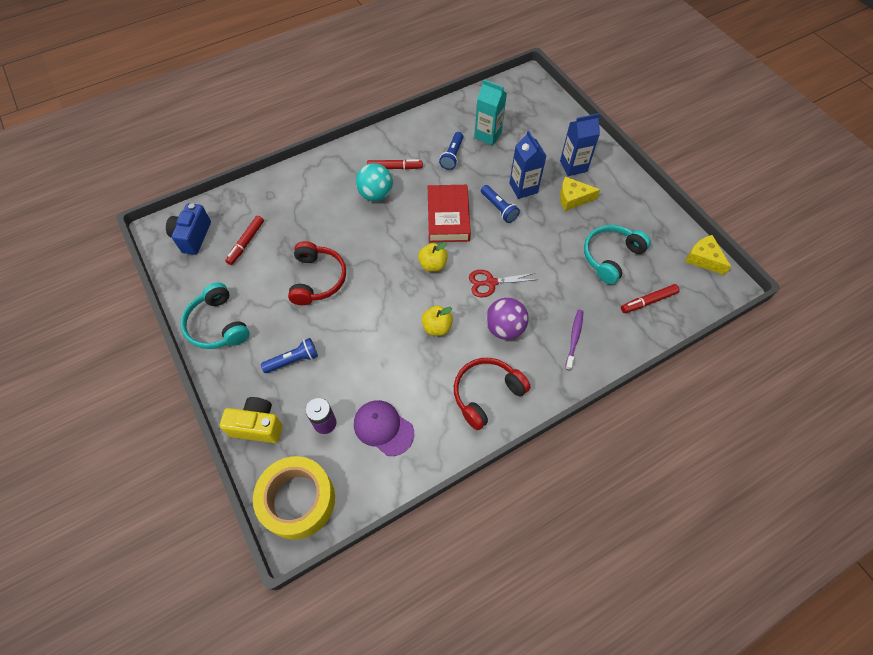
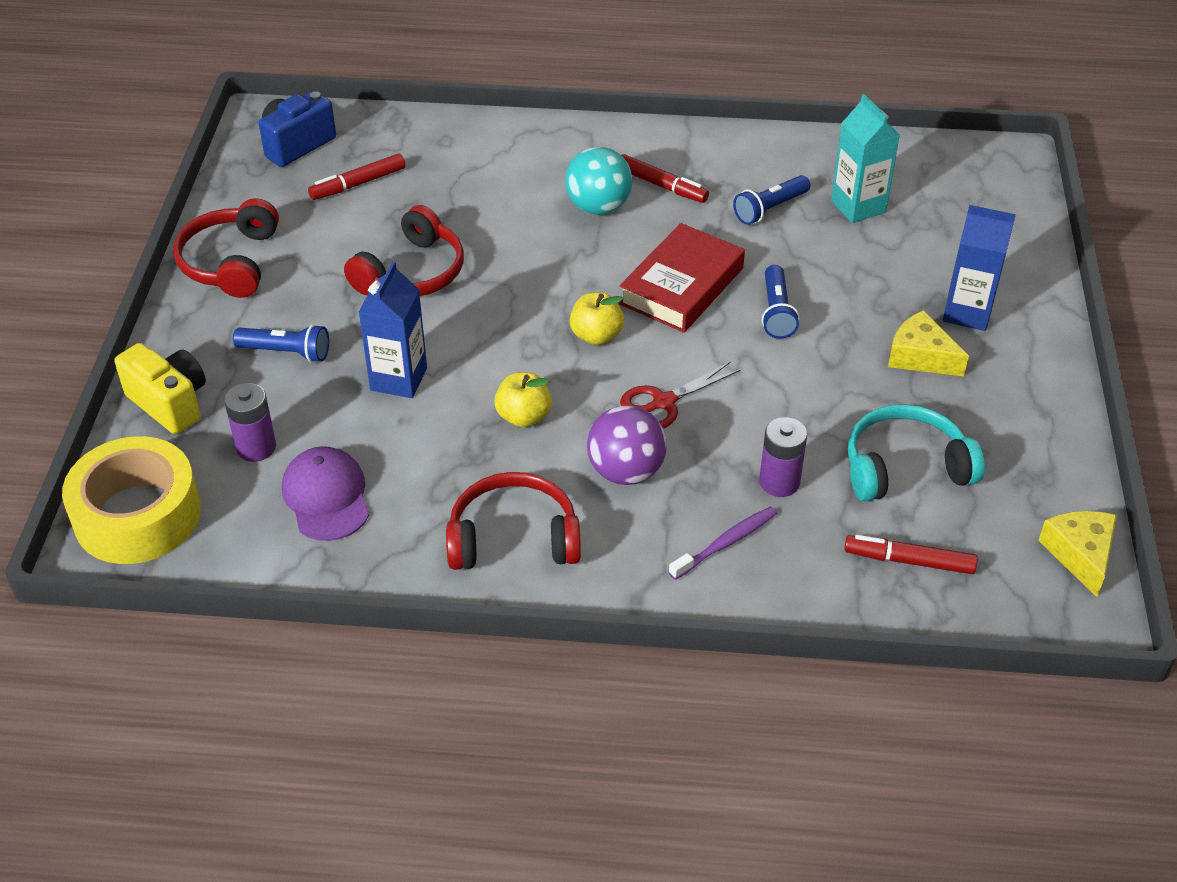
camera: 35 degrees right, 15 degrees down
turquoise headphones [180,282,249,349] -> red headphones [173,198,279,298]
red scissors [469,270,538,297] -> red scissors turned 60 degrees counterclockwise [620,361,741,429]
blue carton [509,131,546,199] -> blue carton moved to [359,261,427,398]
none -> purple battery [759,417,807,497]

